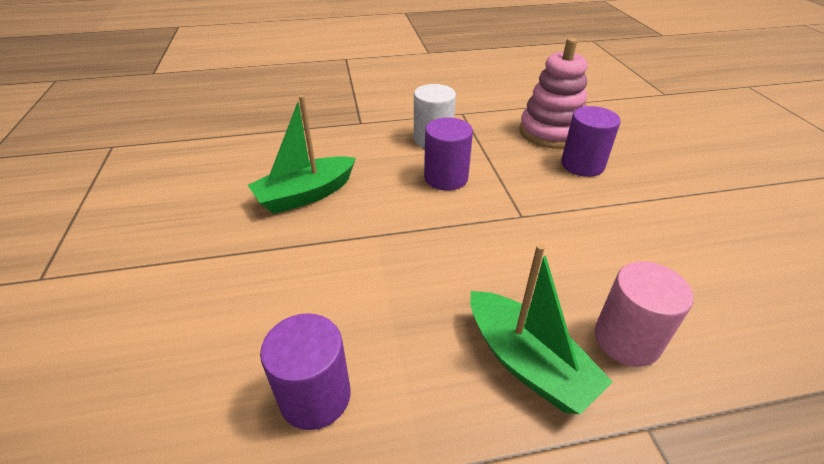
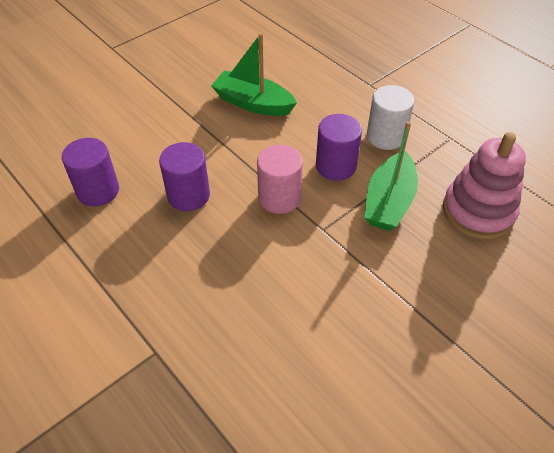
camera: 60 degrees right, 10 degrees up
green boat [470,244,613,414] -> green boat moved to [364,121,418,231]
purple cylinder [561,106,620,177] -> purple cylinder moved to [159,142,210,211]
pink cylinder [595,261,693,367] -> pink cylinder moved to [257,145,303,214]

